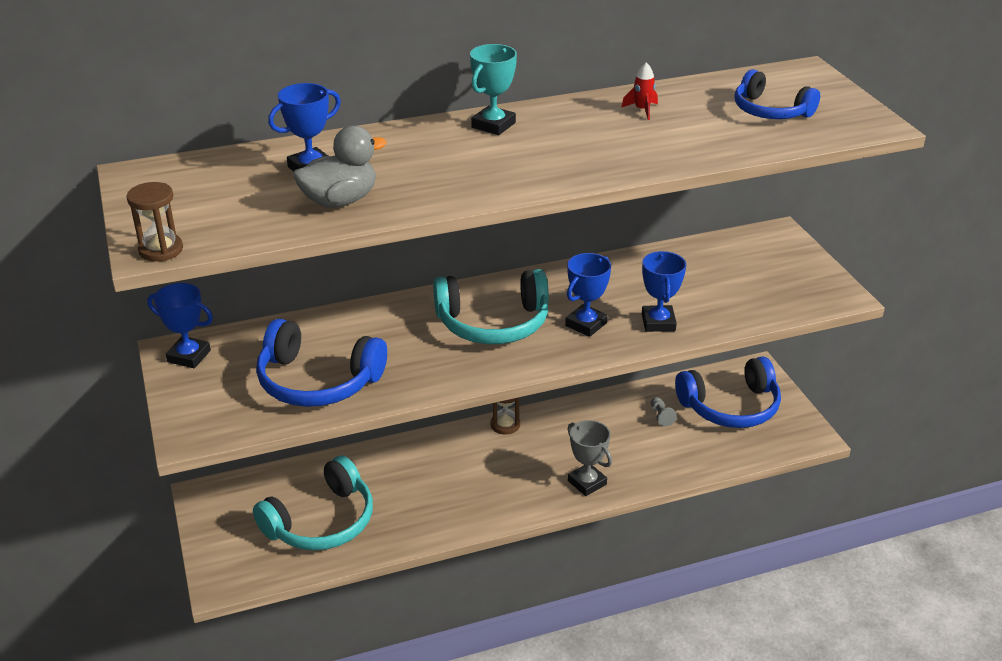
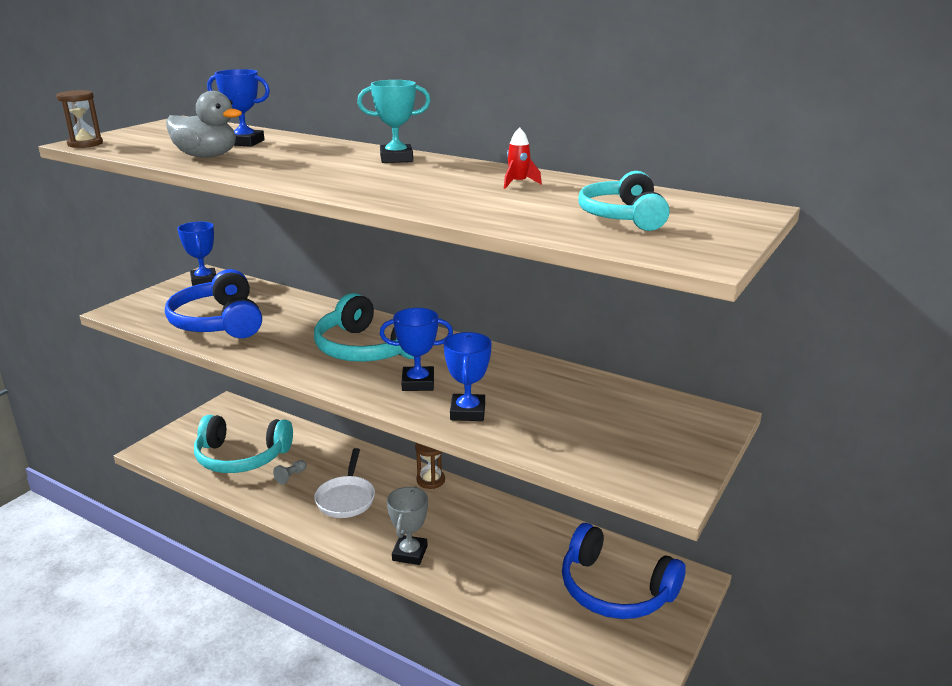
camera: 50 degrees right, 10 degrees down
blue trophy [642,251,686,332] -> blue trophy turned 45 degrees counterclockwise [444,332,492,421]
grey pawn [651,397,677,426] -> grey pawn moved to [273,460,307,485]
blue headphones [734,69,820,119] -> turquoise headphones [578,171,670,231]
none -> white pan [314,448,375,518]

